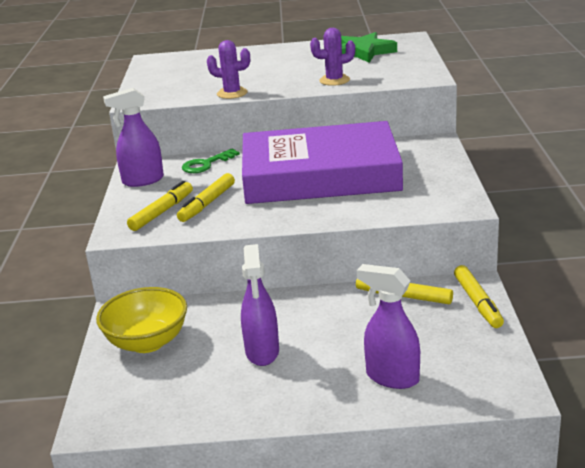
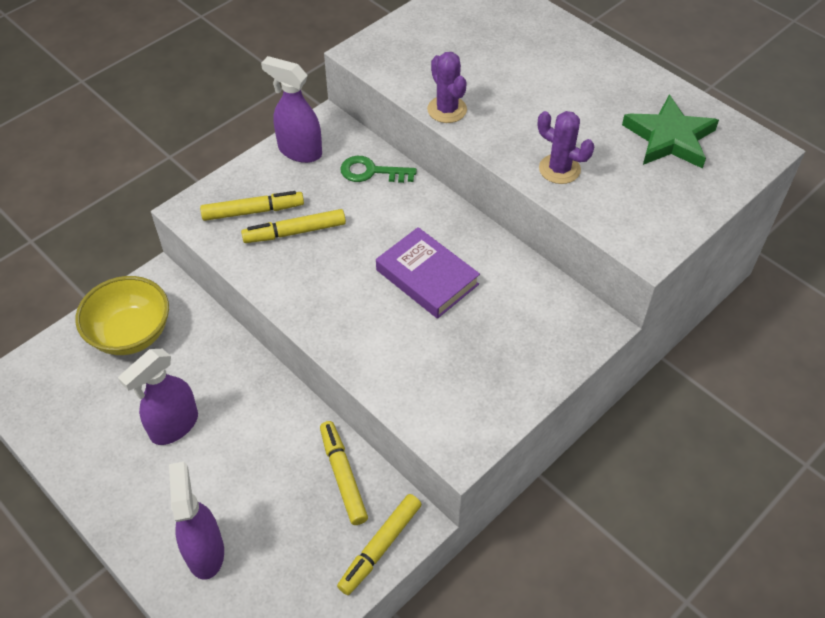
camera: 45 degrees right, 25 degrees up
purple book [242,121,403,204] -> purple book [376,227,480,319], size x0.46

